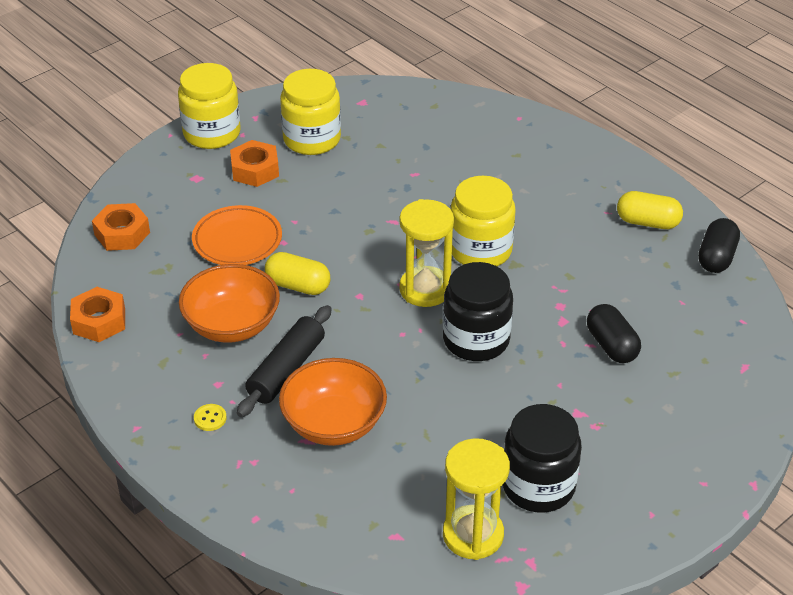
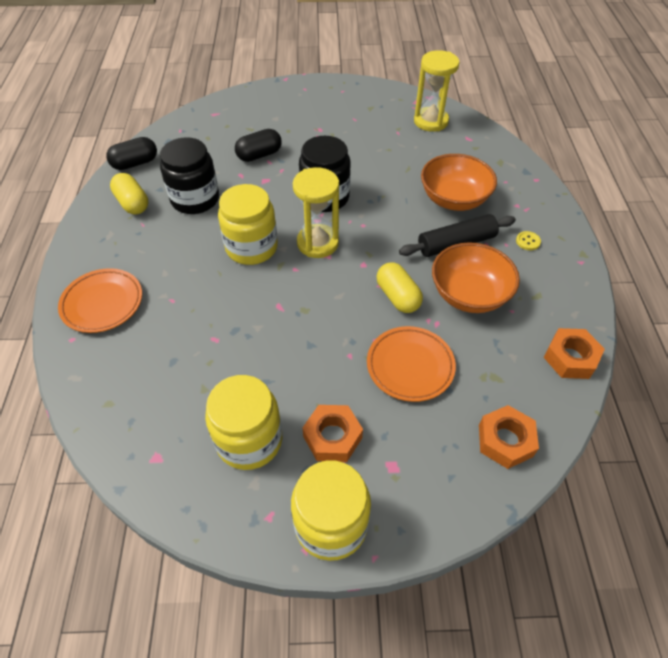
camera: 140 degrees left, 10 degrees up
black jar [503,404,582,513] -> black jar moved to [160,137,219,214]
black capsule [587,304,641,363] -> black capsule turned 45 degrees clockwise [235,129,282,162]
none -> orange plate [58,268,142,333]

